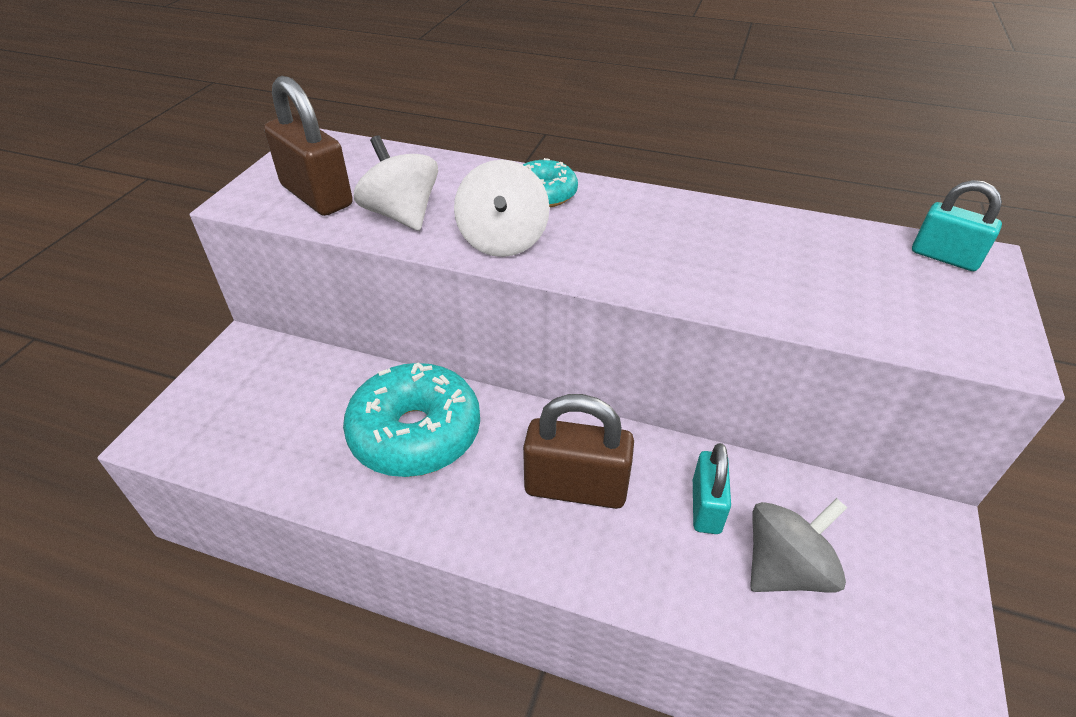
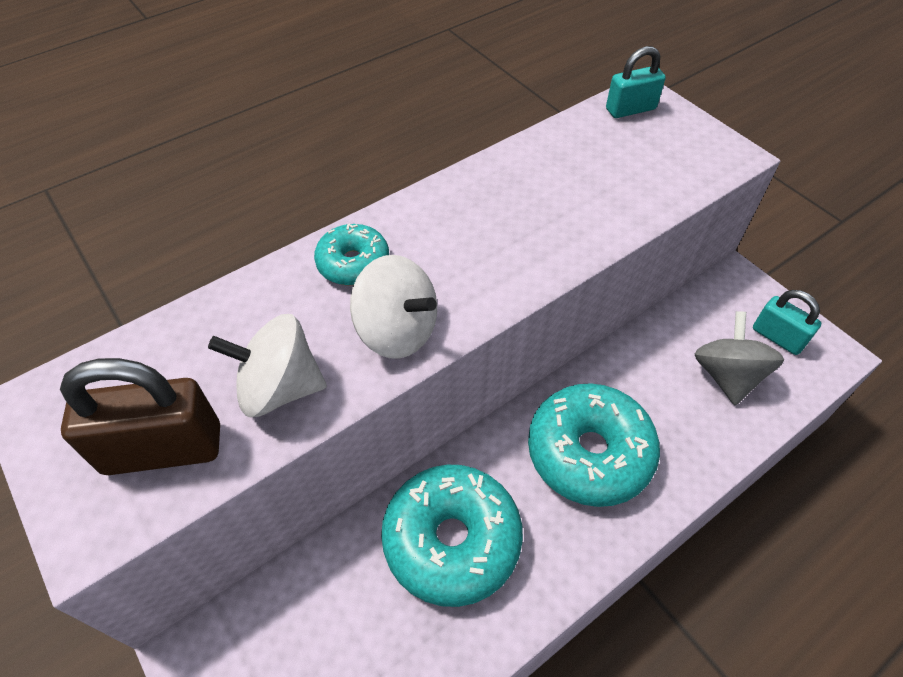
camera: 55 degrees left, 10 degrees up
brown padlock [523,394,634,509] -> turquoise donut [528,383,660,507]
turquoise padlock [693,443,731,534] -> turquoise padlock moved to [753,290,822,355]

